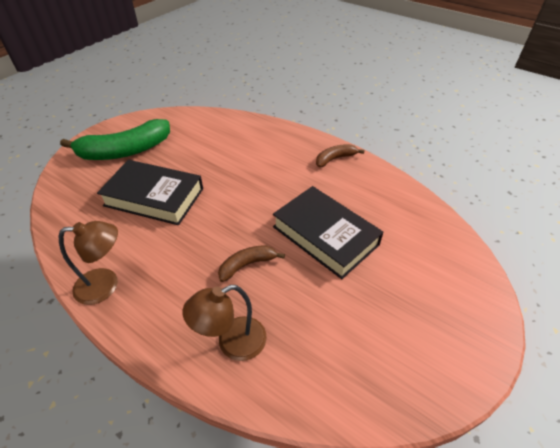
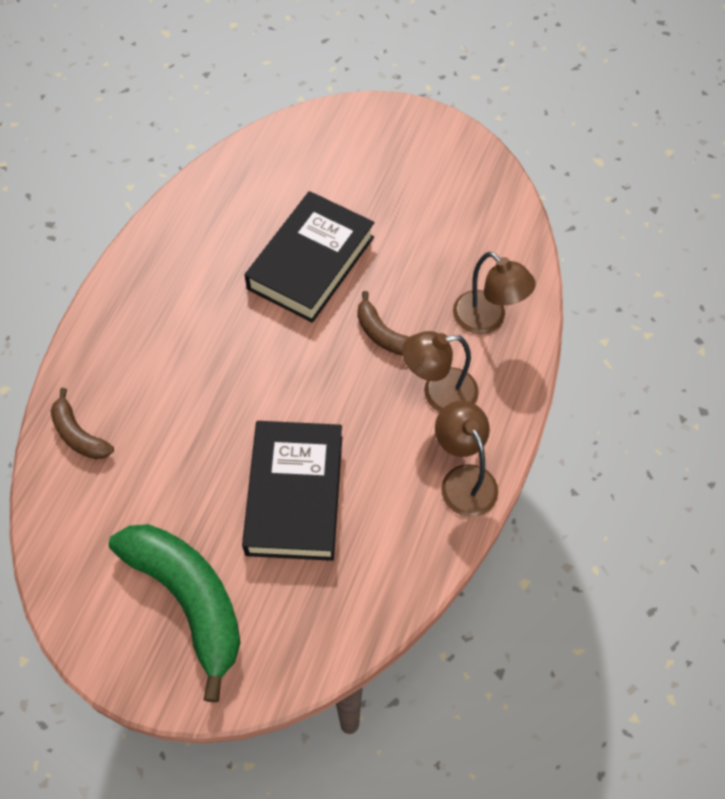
camera: 105 degrees left, 15 degrees up
brown banana [316,144,365,167] -> brown banana moved to [51,388,114,459]
none -> brown lamp [402,331,479,412]

